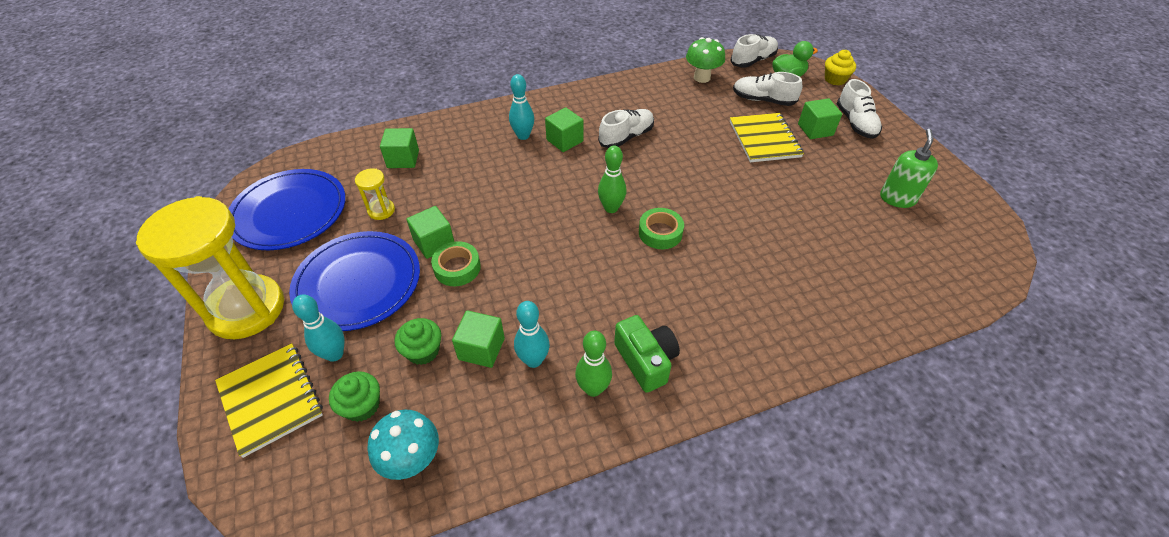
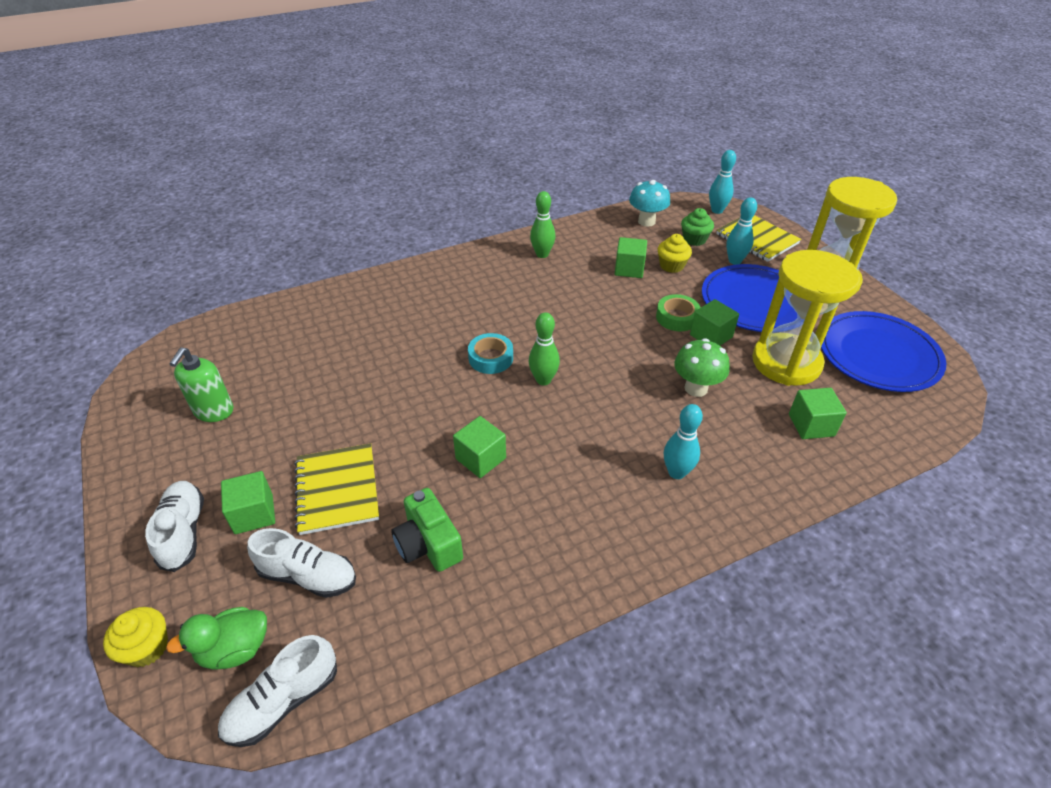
camera: 175 degrees right, 5 degrees down
yellow hourglass [355,168,395,220] -> yellow hourglass [752,250,860,386], size x2.38
green cupcake [395,318,441,365] -> yellow cupcake [658,234,692,273]
turquoise bowling pin [514,301,550,368] -> turquoise bowling pin moved to [709,150,736,214]
green cube [545,107,583,152] -> green cube moved to [453,416,506,478]
white shoe [598,109,654,148] -> none
green camera [614,315,680,393] -> green camera moved to [391,488,463,572]
green tape [639,208,684,249] -> turquoise tape [468,333,513,374]
green mushroom [686,37,725,83] -> green mushroom moved to [674,338,729,397]

